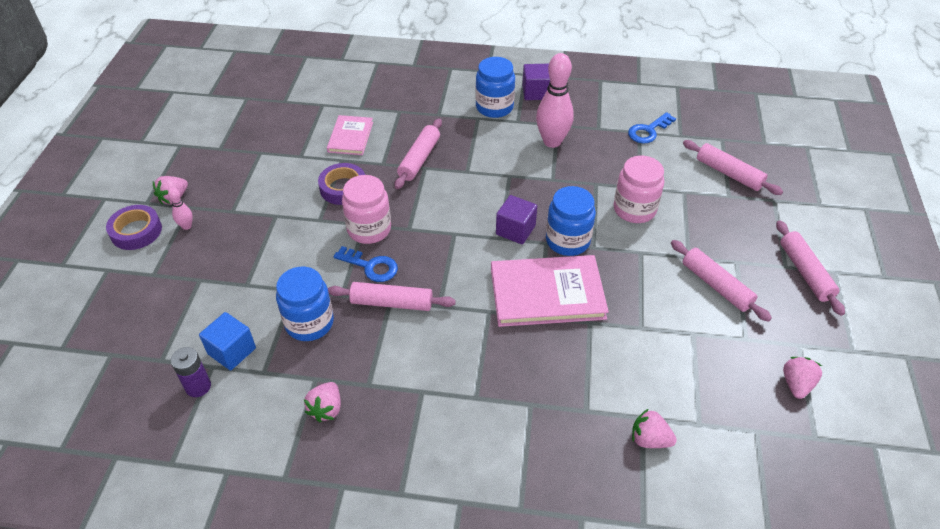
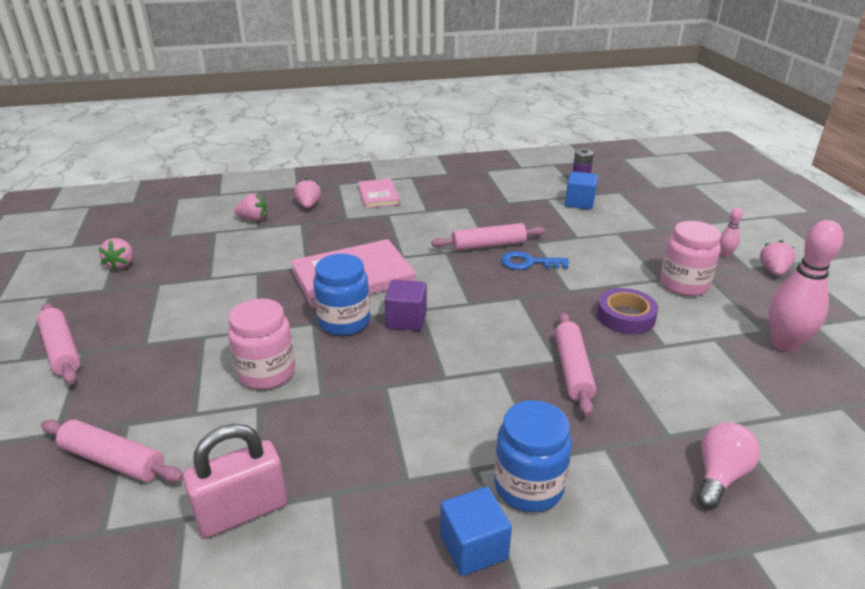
camera: 160 degrees right, 15 degrees down
purple tape [106,205,162,250] -> none
blue jar [276,267,334,341] -> none
pink strawberry [304,382,341,422] -> pink strawberry moved to [294,178,321,208]
pink book [327,115,373,155] -> pink book moved to [358,179,400,208]
pink jar [342,175,391,244] -> pink jar moved to [660,221,721,296]
purple cube [522,64,550,100] -> blue cube [440,487,512,576]
pink bowling pin [536,53,574,148] -> pink bowling pin moved to [769,220,843,352]
blue key [628,112,676,143] -> pink padlock [183,424,287,538]
pink rolling pin [671,240,772,322] -> none
none -> pink light bulb [697,422,760,509]

